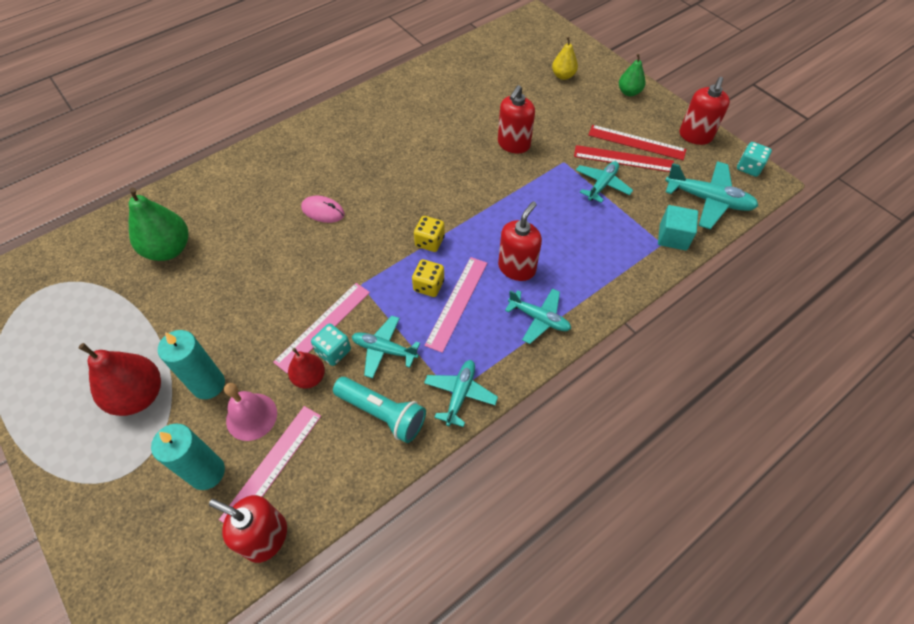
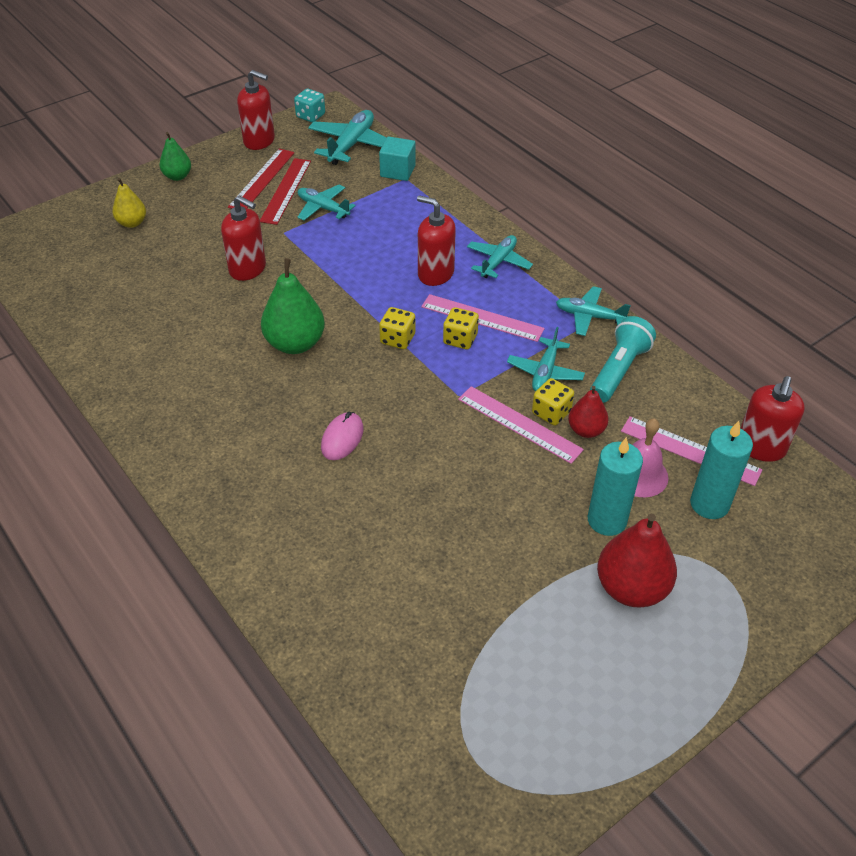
camera: 90 degrees left, 10 degrees down
green pear [129,187,188,261] -> green pear moved to [261,258,325,354]
turquoise dice [311,324,351,366] -> yellow dice [532,378,574,426]

